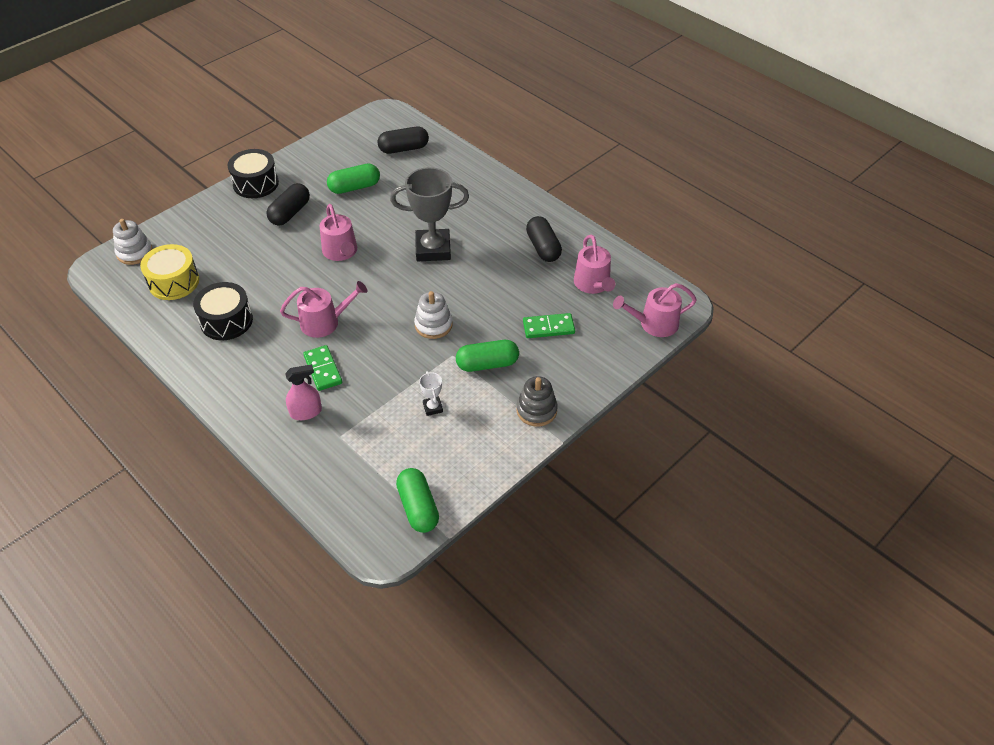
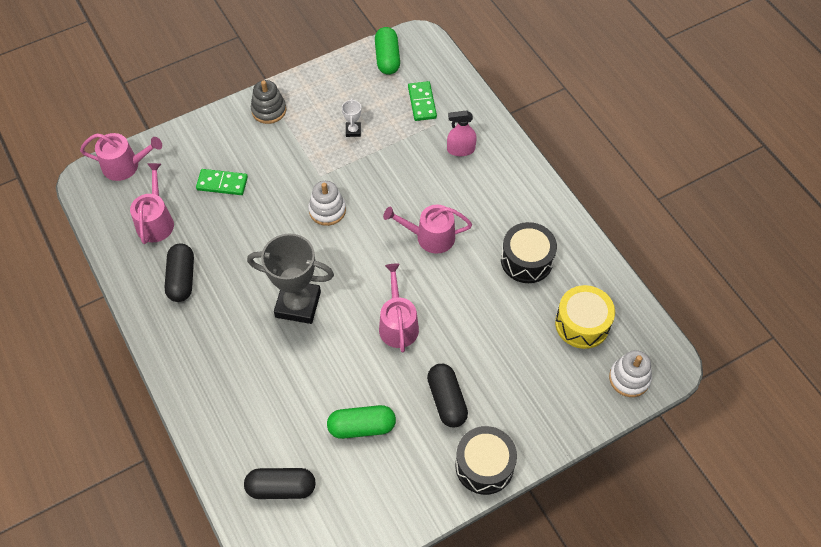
camera: 165 degrees left, 10 degrees up
black capsule [266,183,310,226] -> black capsule turned 60 degrees counterclockwise [427,364,468,427]
green domino [303,345,342,391] -> green domino moved to [408,81,437,121]
green capsule [456,340,519,372] -> none

